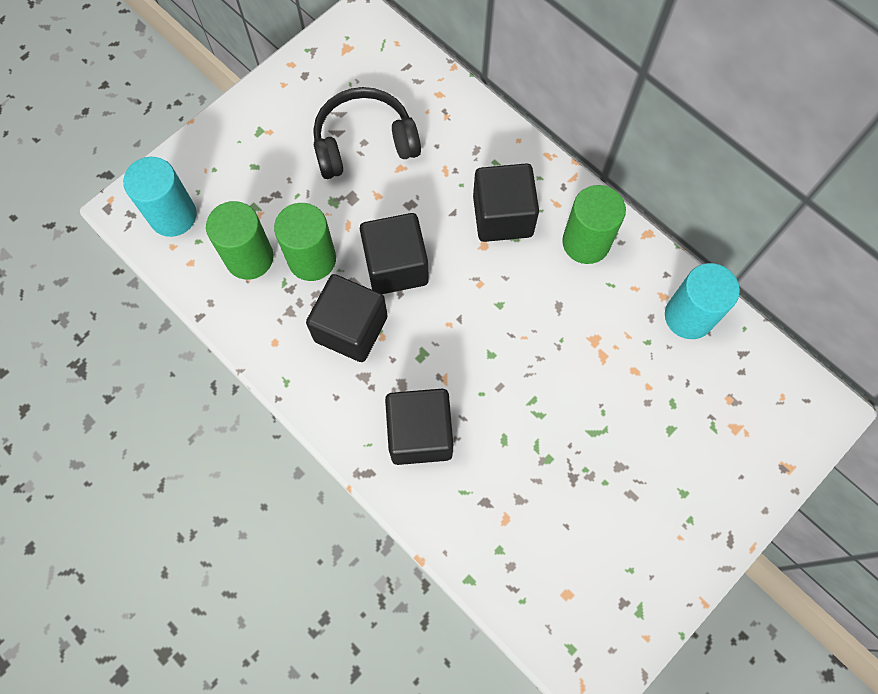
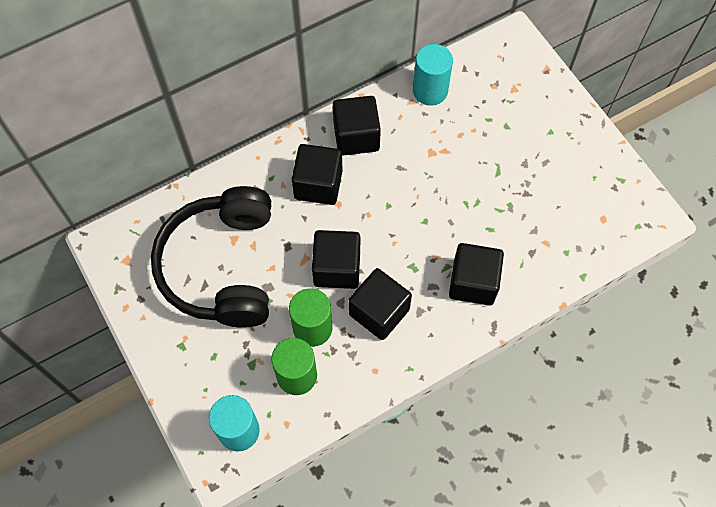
camera: 75 degrees left, 5 degrees down
black headphones [313,87,421,179] -> black headphones [151,186,271,328], size x1.60
green cylinder [562,185,626,264] -> black cube [333,96,381,156]

